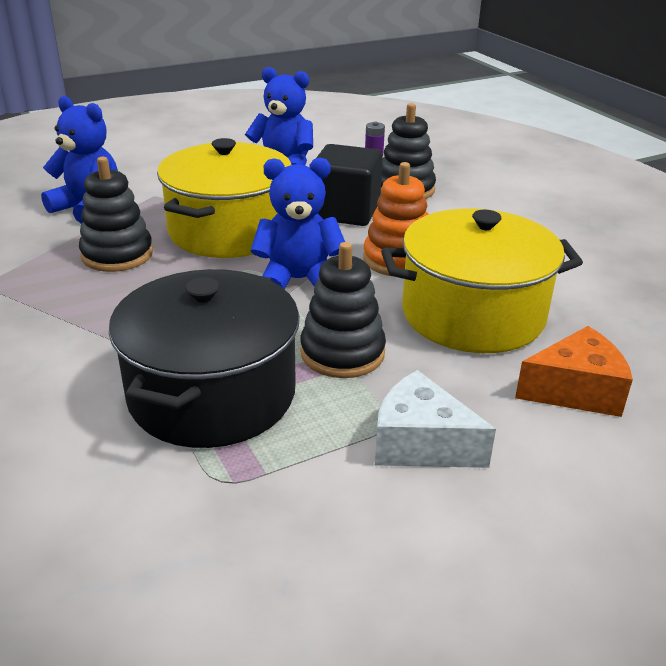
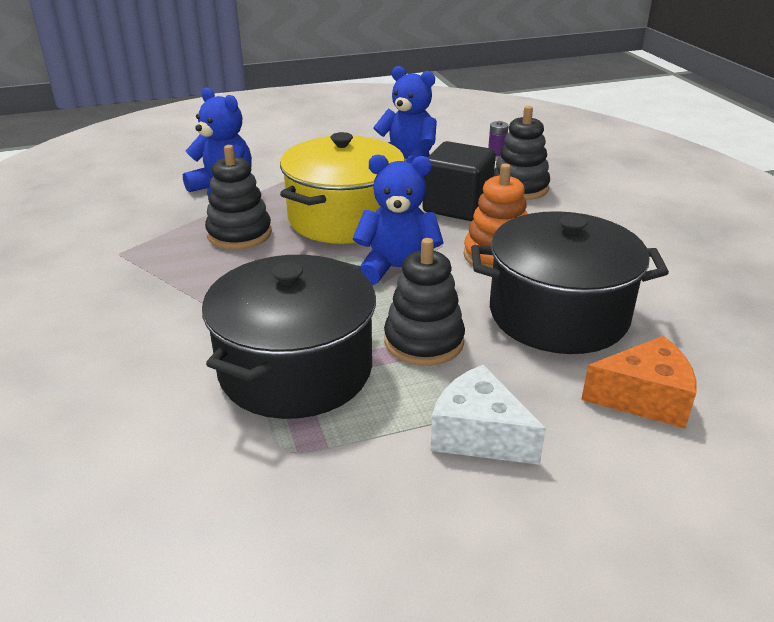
camera: 10 degrees right, 0 degrees up
yellow pot [381,209,583,353] -> black pot [471,211,669,354]

